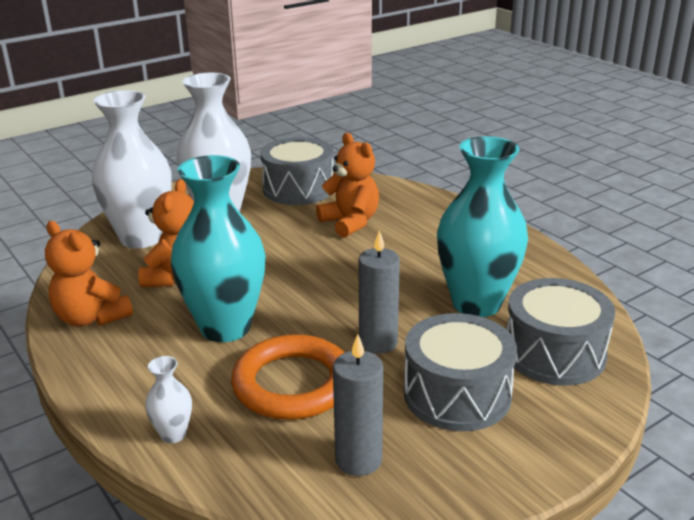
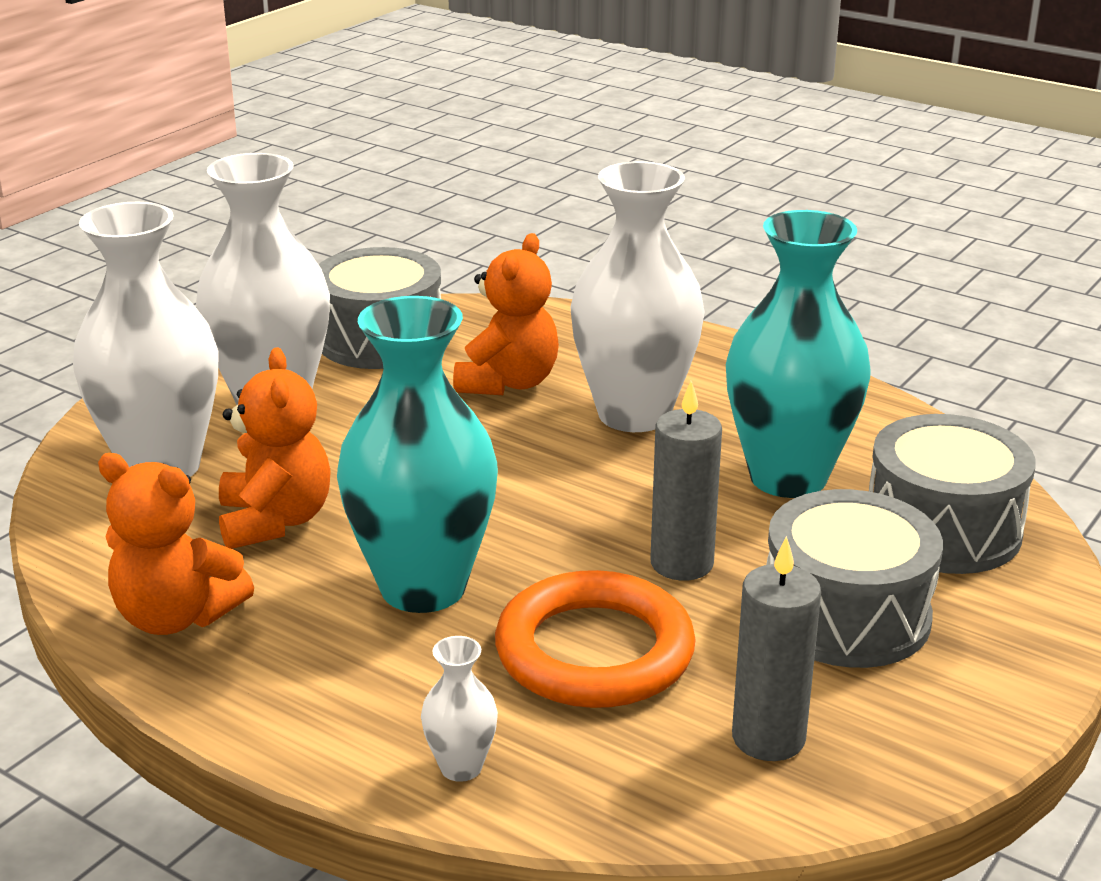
camera: 20 degrees left, 0 degrees up
orange teddy bear [316,133,379,238] -> orange teddy bear turned 75 degrees clockwise [453,233,559,395]
none -> white vase [570,161,705,432]

